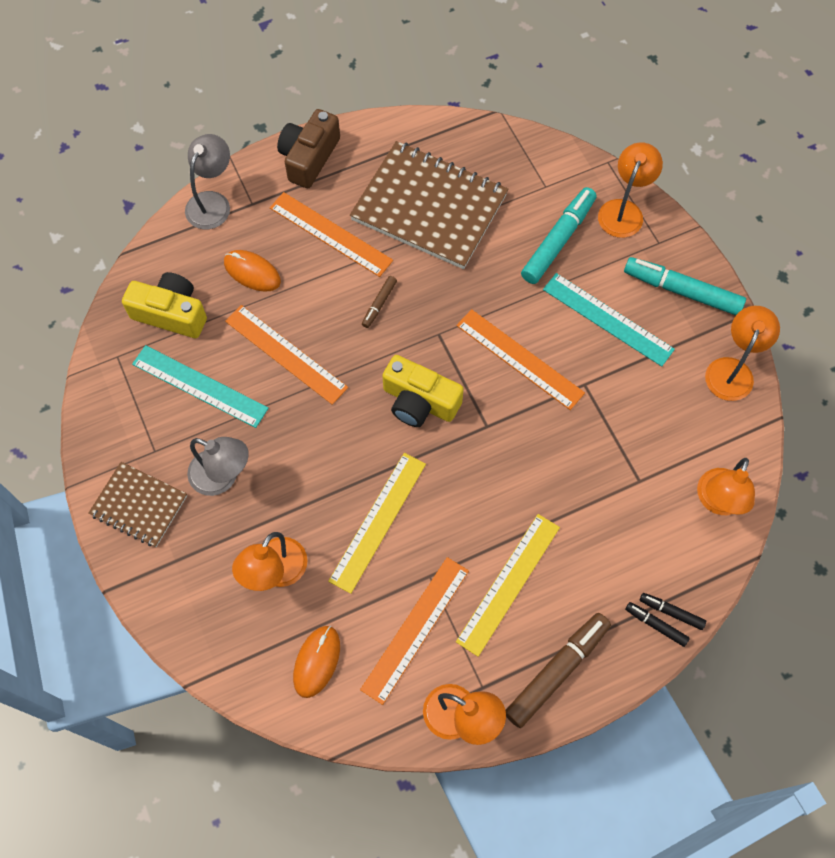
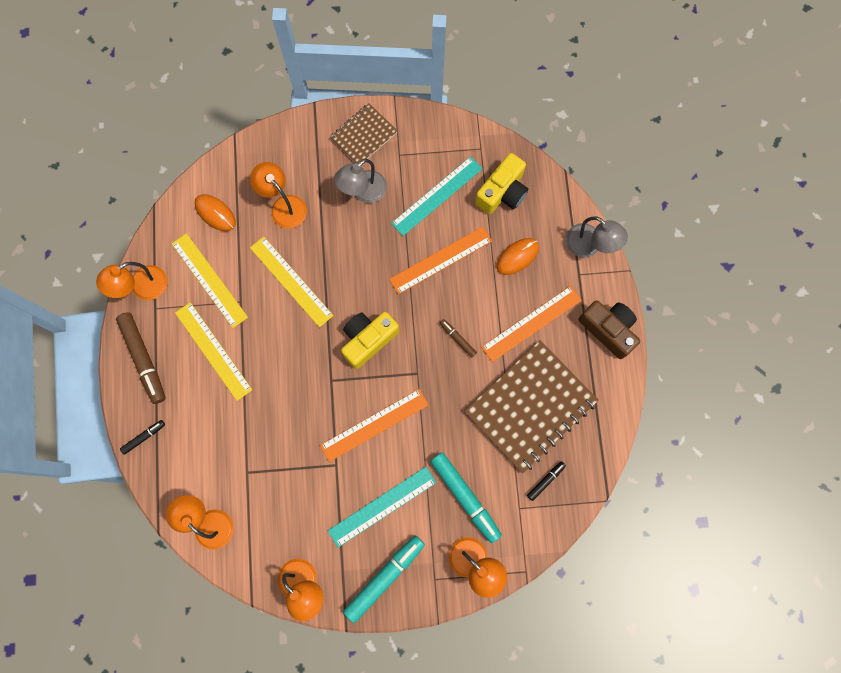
camera: 110 degrees right, 10 degrees up
orange ruler [360,557,469,705] -> yellow ruler [172,233,248,328]
black marker [640,593,706,630] -> black marker moved to [527,461,566,501]

